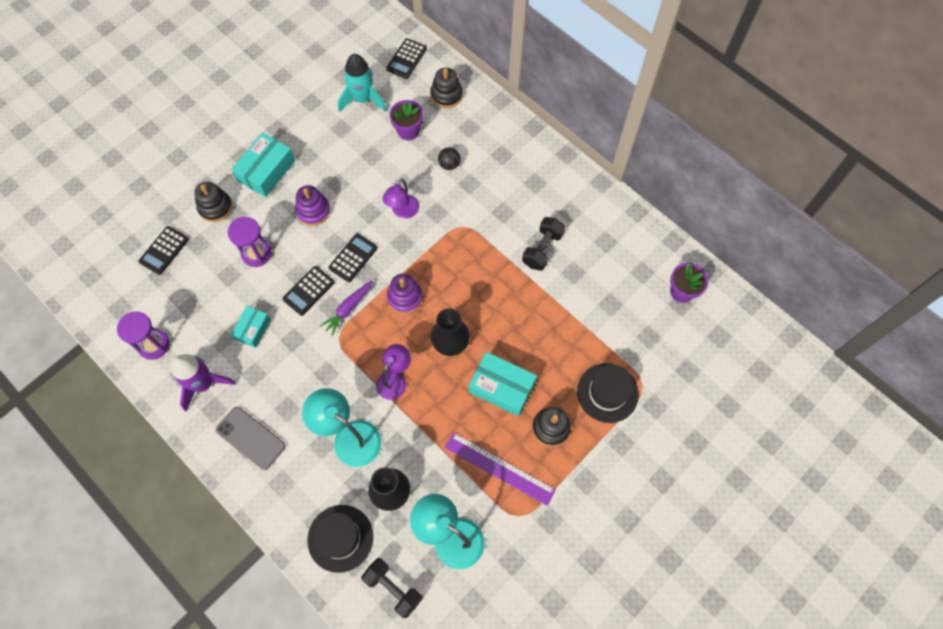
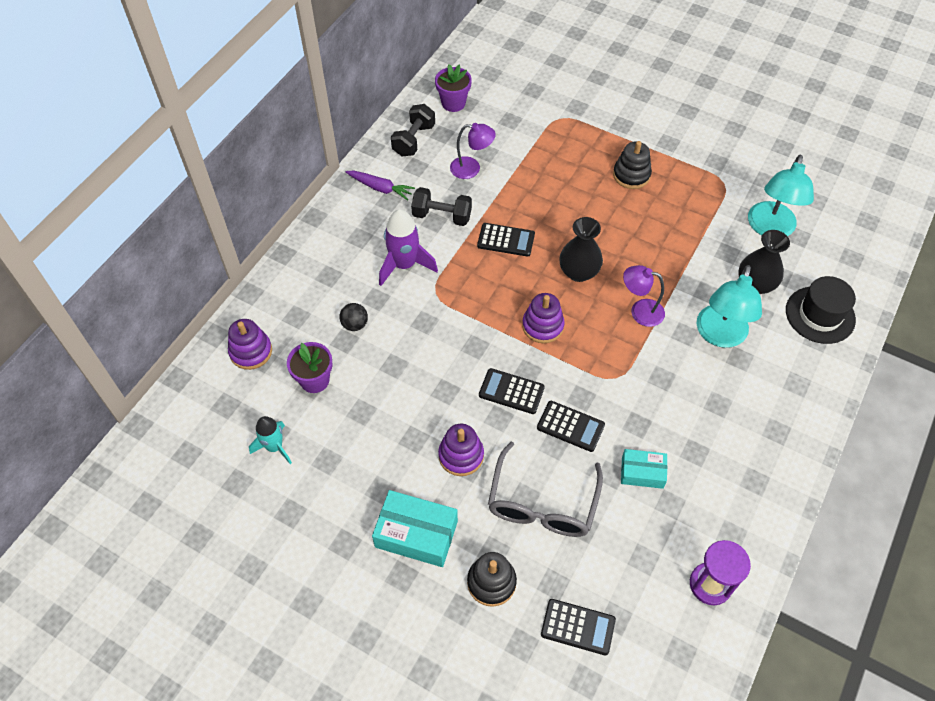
camera: 105 degrees left, 10 degrees down
purple rocket [171,354,236,412] -> purple rocket moved to [379,209,438,286]
grey phone [216,407,286,470] -> none
purple hourglass [228,217,271,267] -> grey glasses [488,442,603,537]
purple carrot [320,280,373,336] -> purple carrot moved to [345,171,415,201]
turquoise rocket [338,54,387,112] -> turquoise rocket [249,416,292,464], size x0.66
black dumbbell [361,558,422,618] -> black dumbbell moved to [391,104,435,157]
purple lamp [383,179,419,219] -> purple lamp moved to [450,123,496,179]
black calculator [386,38,427,79] -> black calculator moved to [477,223,535,257]
black stacking toy [430,68,463,108] -> purple stacking toy [228,319,272,370]
purple ruler [444,432,556,506] -> none
turquoise box [469,352,537,416] -> none
black hat [577,363,639,423] -> none

